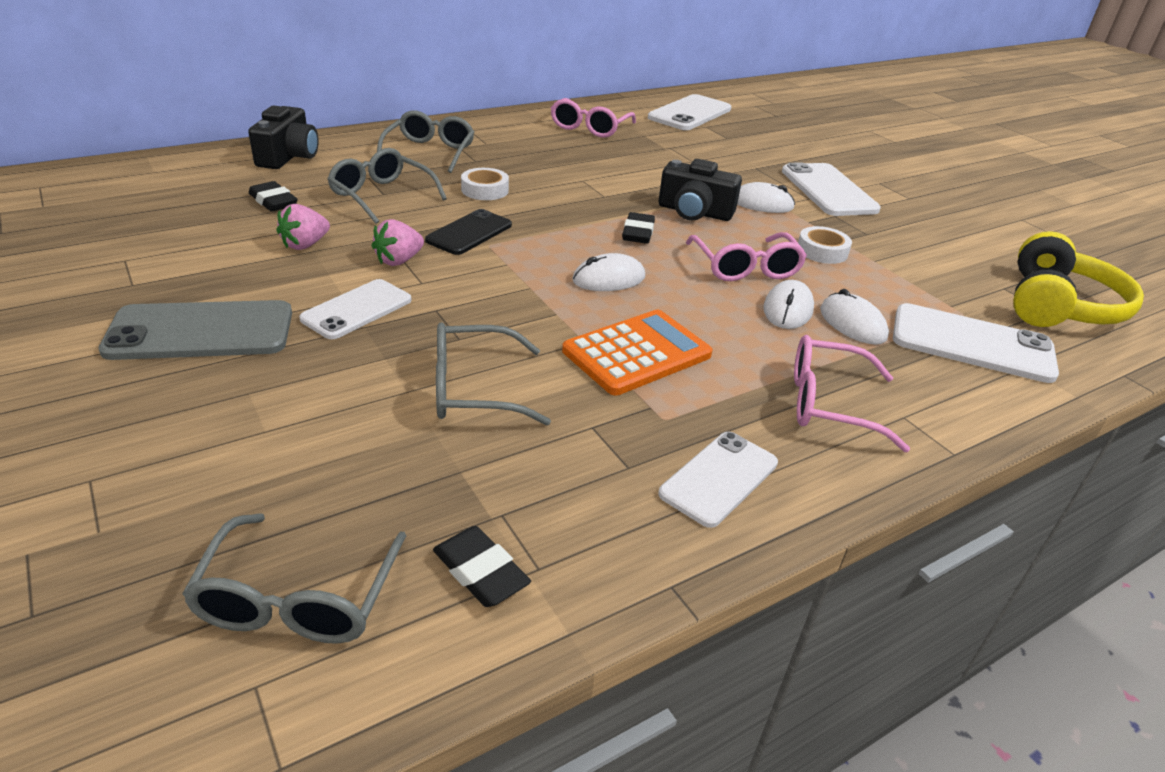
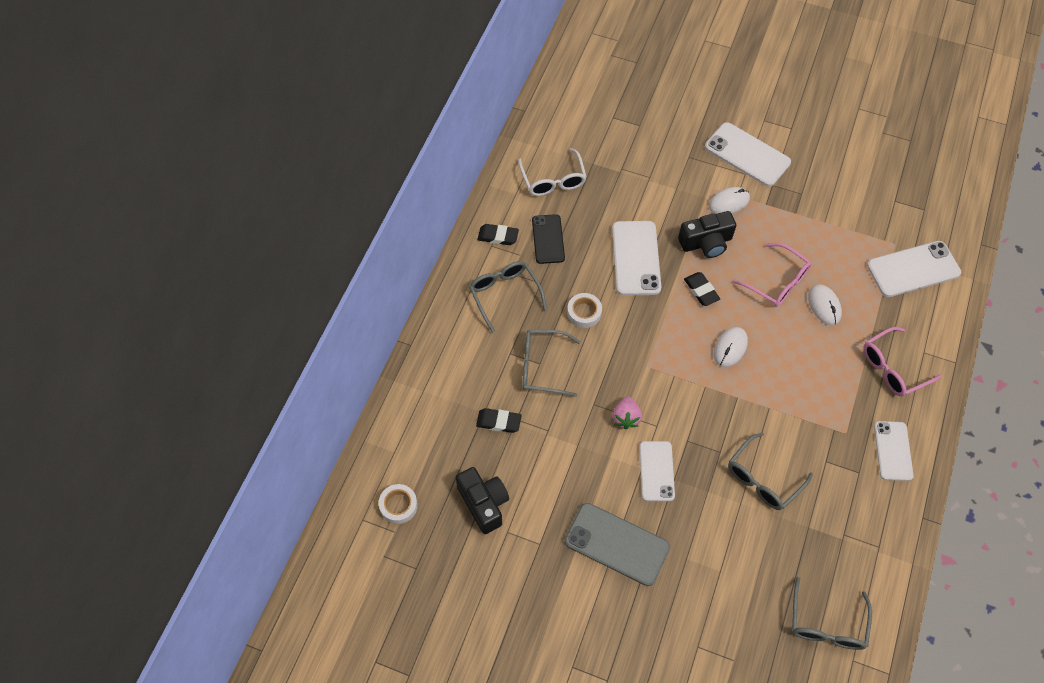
camera: 35 degrees left, 25 degrees up
grey phone [99,300,292,360] -> grey phone turned 75 degrees clockwise [565,503,670,586]
grey glasses [182,513,406,644] -> grey glasses turned 45 degrees clockwise [792,577,872,650]
black camera [248,106,319,169] -> black camera moved to [455,467,509,534]
pink strawberry [276,204,330,250] -> none
black phone [425,209,512,255] -> black phone moved to [532,214,565,264]
black eraser [433,526,531,607] -> black eraser moved to [478,224,519,245]
pink glasses [551,98,636,138] -> white glasses [518,148,587,196]
orange calculator [562,310,713,395] -> none
white phone [648,94,731,130] -> white phone moved to [612,221,661,296]
white tape [798,226,852,264] -> white tape moved to [379,484,418,524]
white mouse [820,289,889,345] -> none
yellow headphones [1013,231,1144,327] -> none

